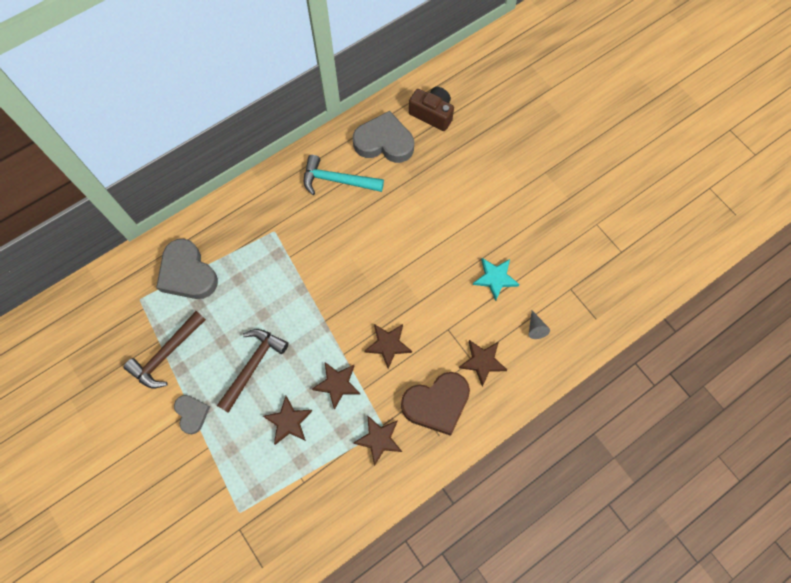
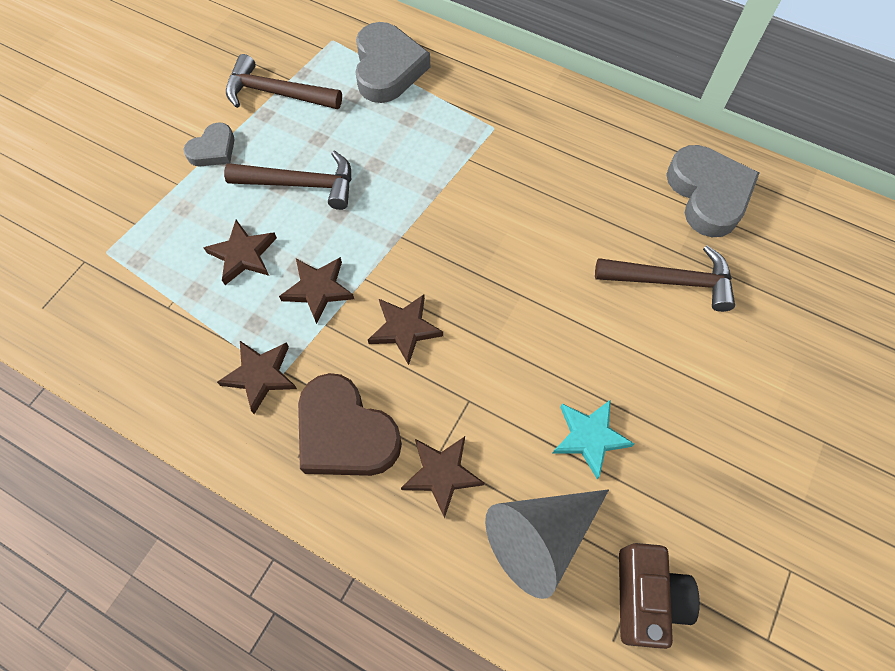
camera: 65 degrees right, 5 degrees down
grey heart [156,239,218,299] -> grey heart turned 150 degrees clockwise [355,22,430,103]
turquoise hammer [304,155,384,195] -> none
brown camera [409,87,454,131] -> brown camera moved to [619,543,700,649]
grey cone [529,311,550,339] -> grey cone [485,489,609,599], size x2.43
none -> brown hammer [595,246,735,312]

